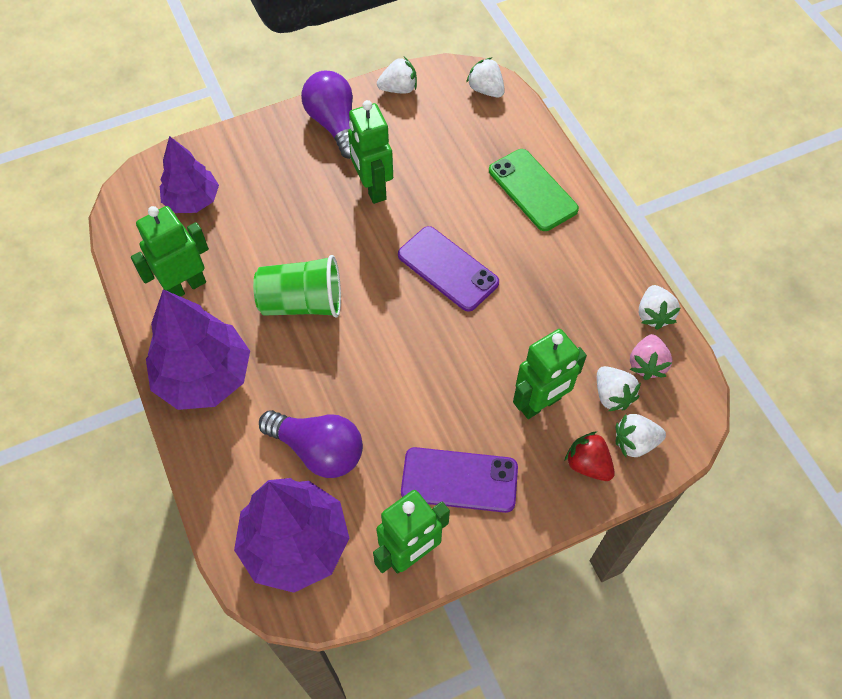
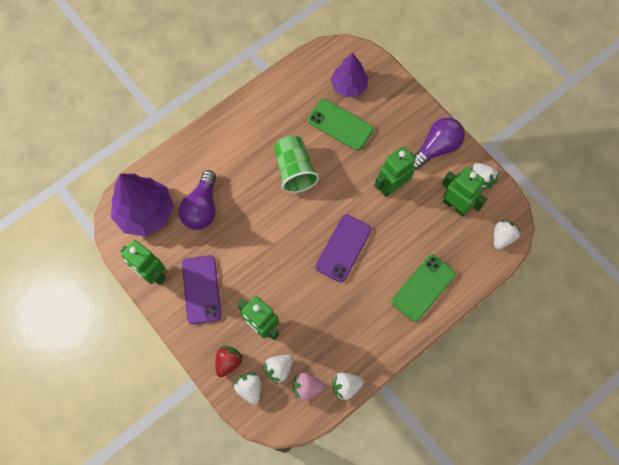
camera: 75 degrees right, 10 degrees up
green robot [131,206,209,297] -> green robot moved to [442,167,487,217]
purple tree [146,289,250,410] -> none
none -> green phone [308,99,374,151]

